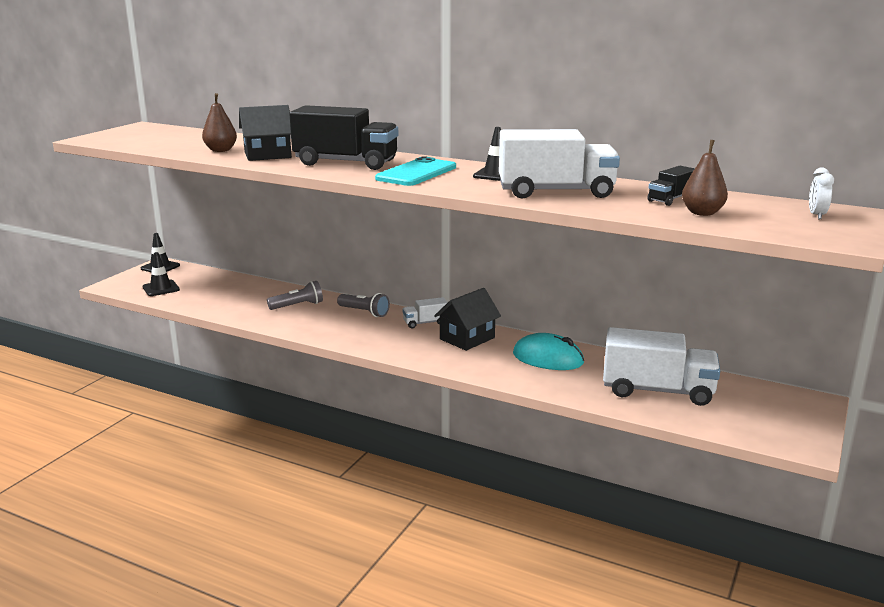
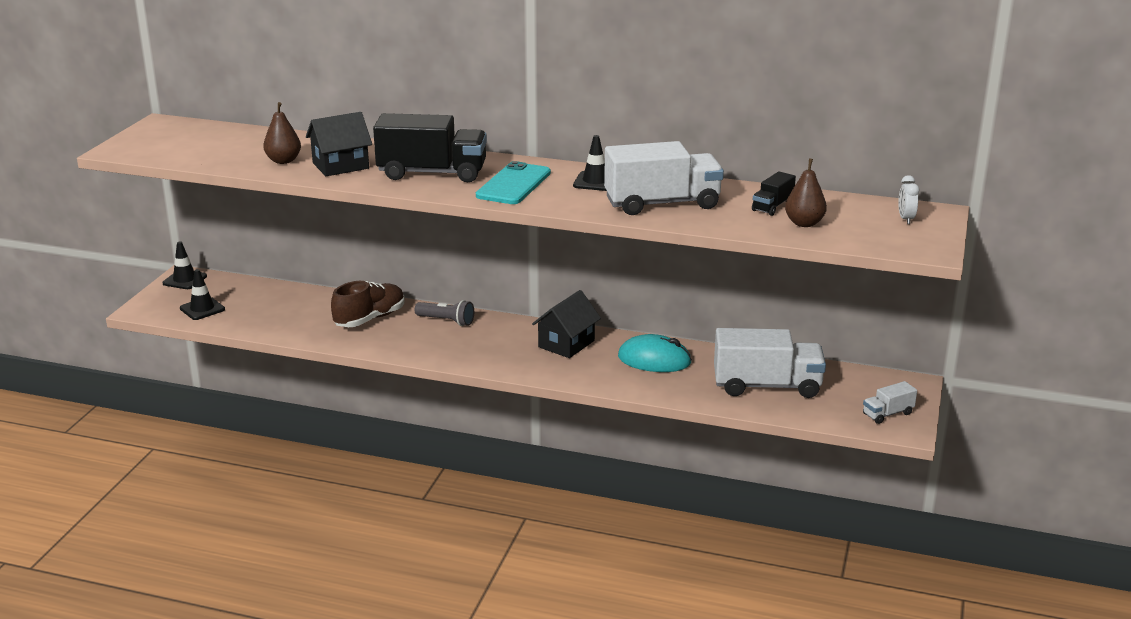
camera: 10 degrees left, 5 degrees up
grey flashlight [267,281,323,310] -> brown shoe [331,281,405,327]
white truck [402,297,448,328] -> white truck moved to [863,381,917,424]

